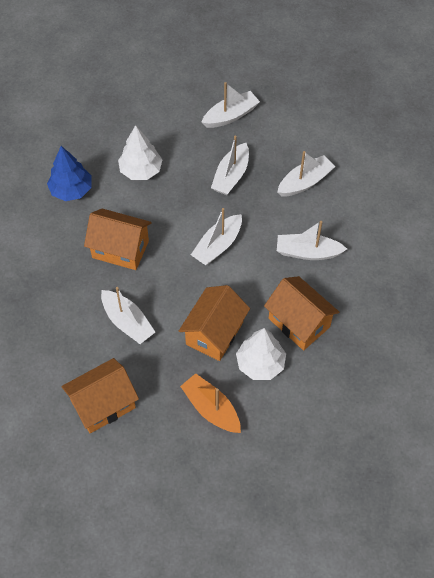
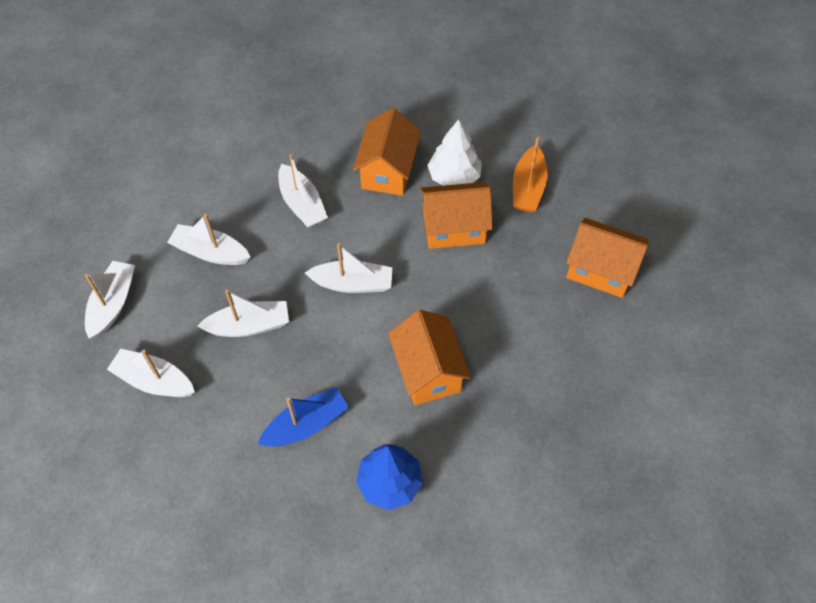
camera: 125 degrees left, 0 degrees up
white boat [101,287,155,344] -> white boat moved to [85,261,135,339]
white tree [118,125,162,180] -> blue boat [257,387,349,446]

